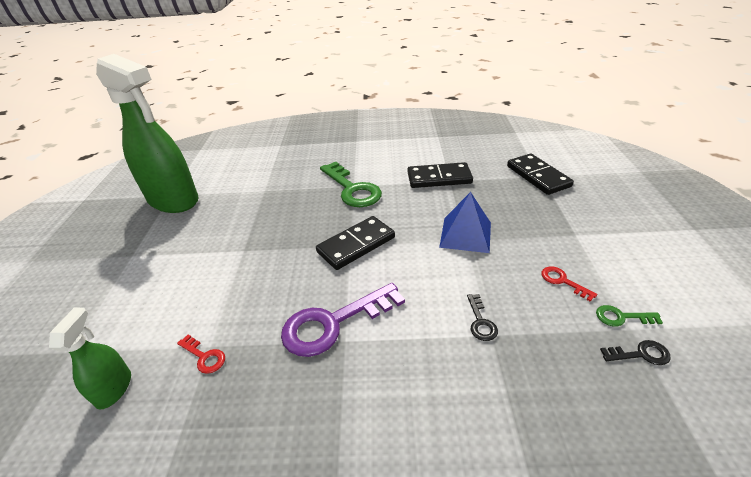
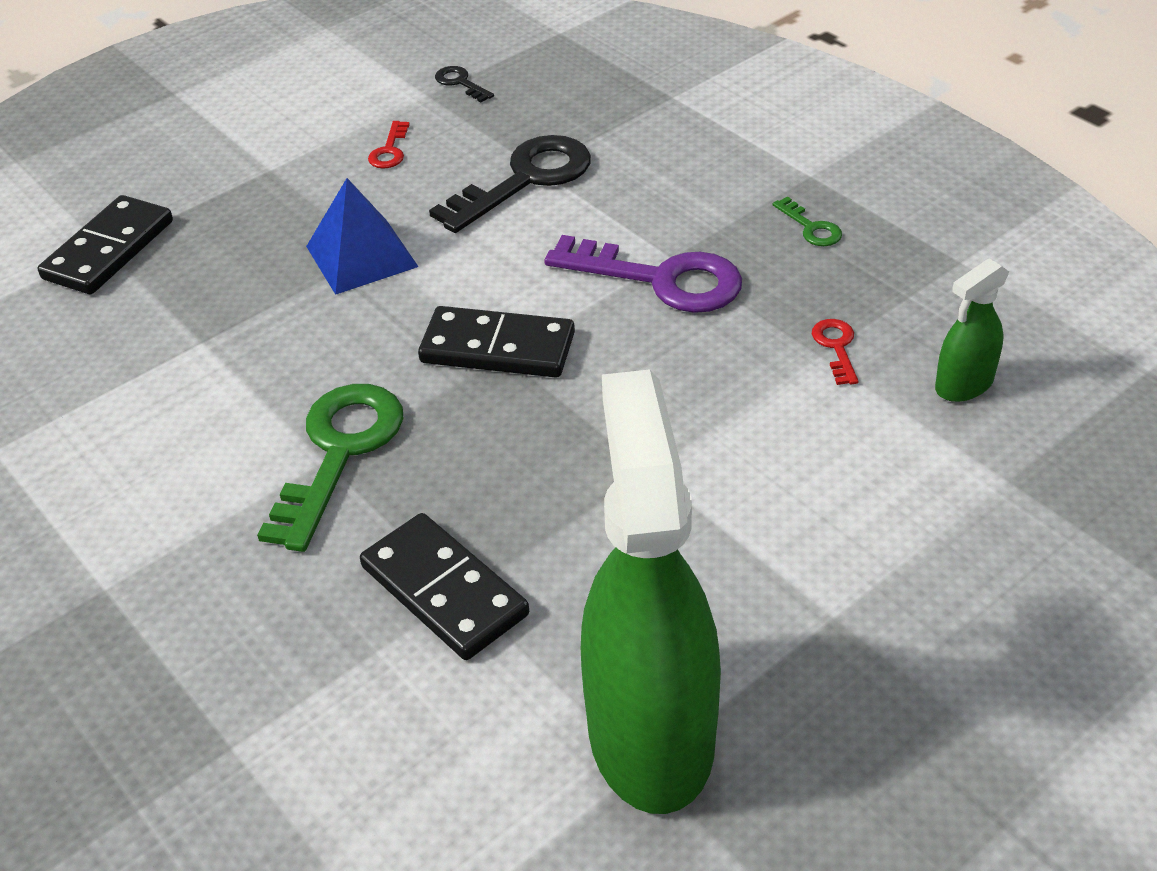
camera: 130 degrees left, 5 degrees up
black domino [408,162,473,188] -> black domino moved to [360,513,529,660]
black key [467,294,498,341] -> black key [429,135,591,233], size x2.23
green key [596,305,663,327] -> green key moved to [773,196,842,246]

